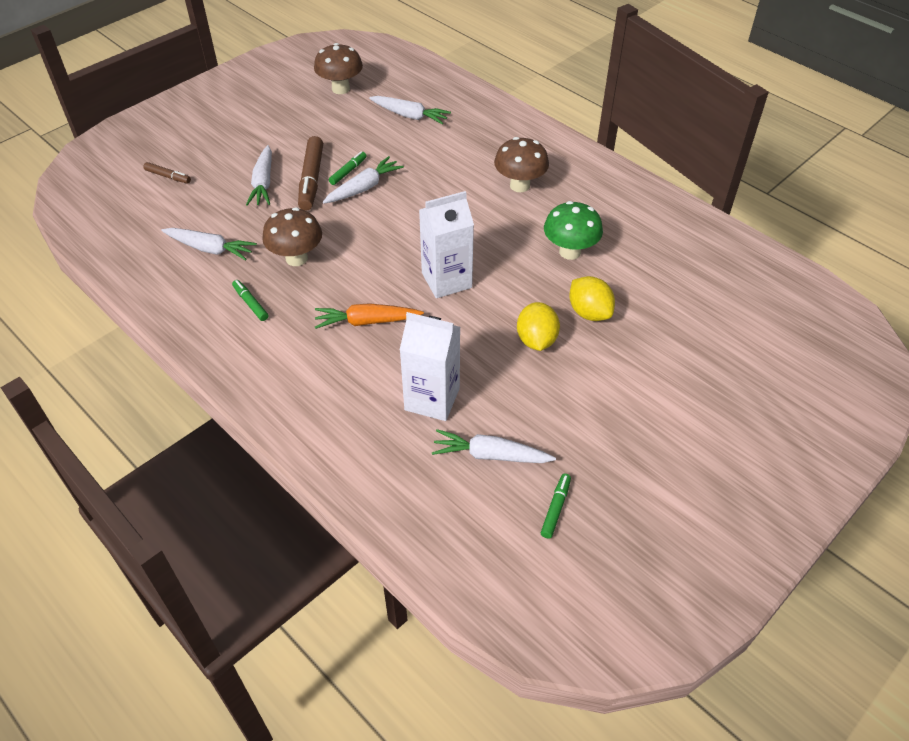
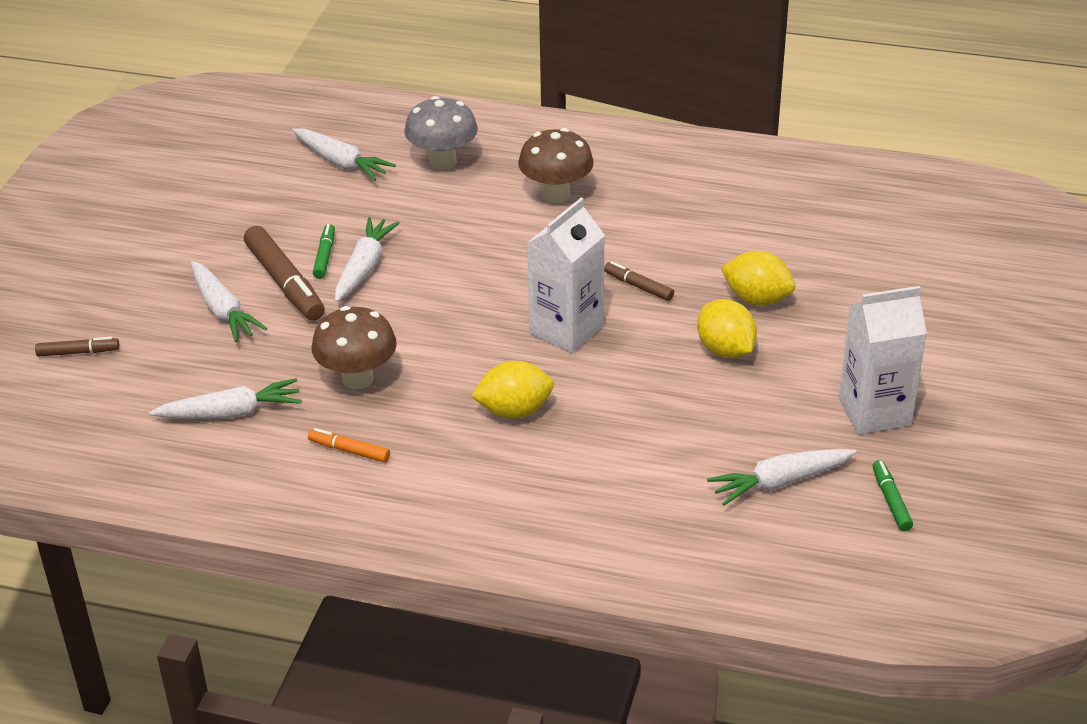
camera: 30 degrees left, 10 degrees down
green marker [232,280,269,321] -> orange marker [308,428,390,463]
brown mushroom [314,43,363,94] -> none
orange carrot [315,303,424,329] -> yellow lemon [471,361,554,419]
white carrot [369,96,451,125] -> white carrot turned 45 degrees clockwise [292,128,396,181]
white carton [400,312,460,421] -> white carton moved to [839,286,927,434]
green mushroom [544,201,603,260] -> none
none -> grey mushroom [404,96,478,170]
none -> brown marker [604,261,674,301]

